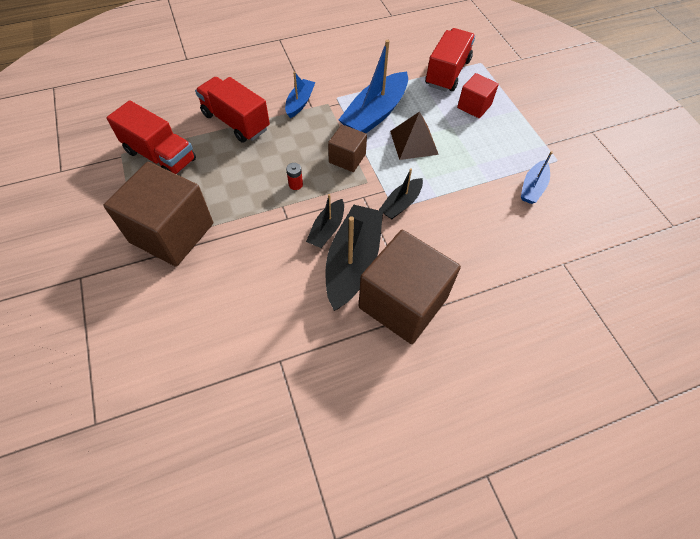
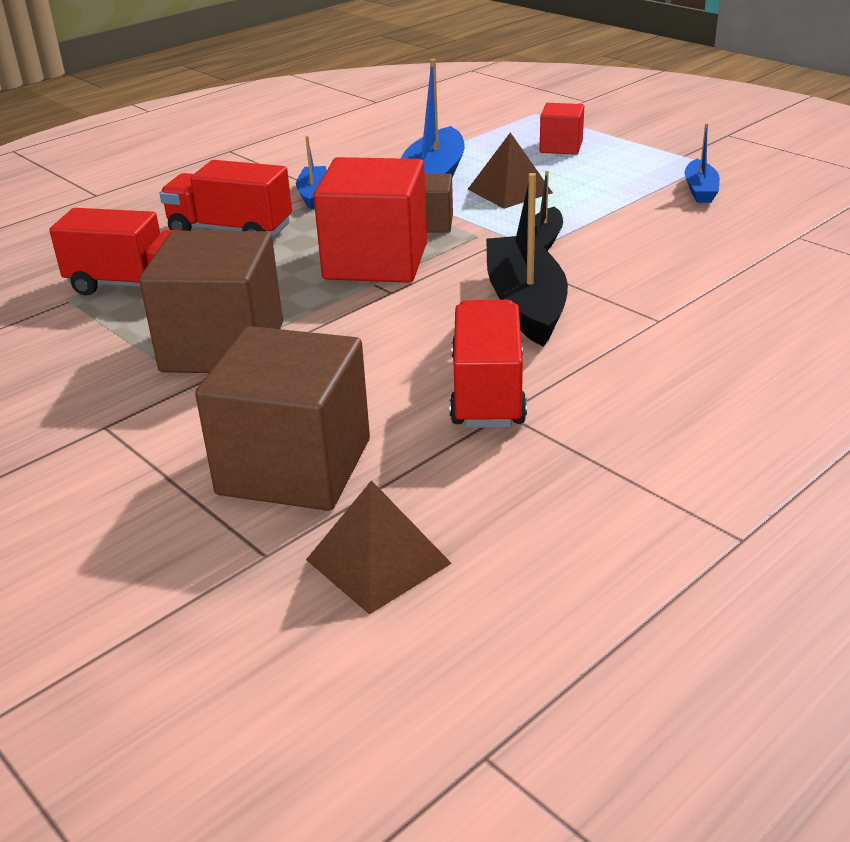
camera: 20 degrees left, 25 degrees down
red battery [286,163,303,190] -> red cube [313,157,427,283]
black boat [306,194,344,248] -> none
brown cube [359,230,461,344] -> brown cube moved to [195,326,370,511]
red truck [425,28,475,92] -> red truck moved to [449,300,527,428]
none -> brown pyramid [306,480,452,615]

